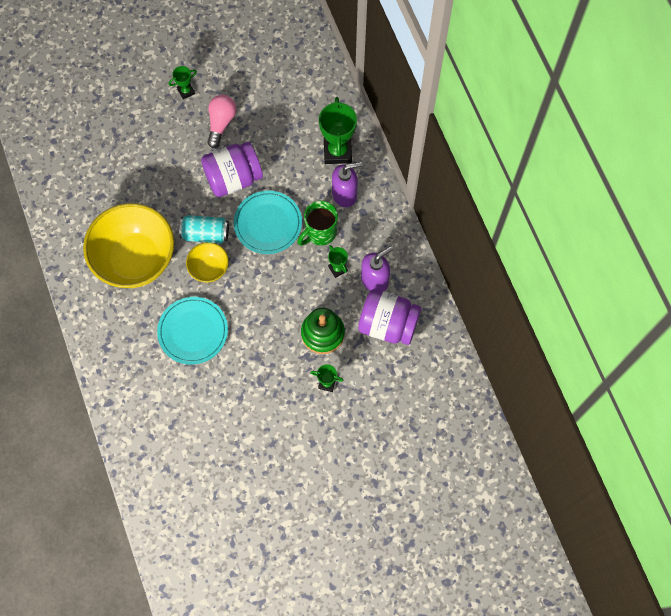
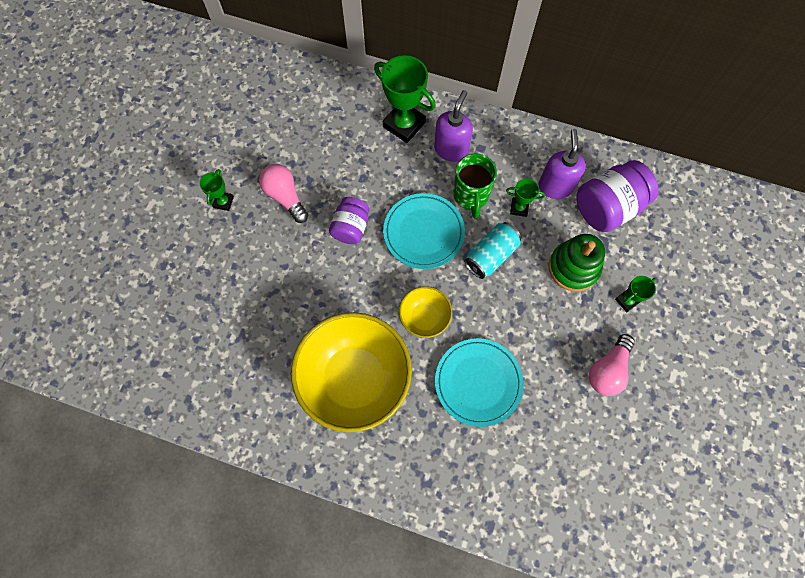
camera: 50 degrees left, 0 degrees up
turquoise can [179,215,229,243] -> turquoise can moved to [464,222,521,279]
purple jar [201,142,263,197] -> purple jar [329,197,370,244], size x0.62
none -> pink light bulb [589,334,635,396]

